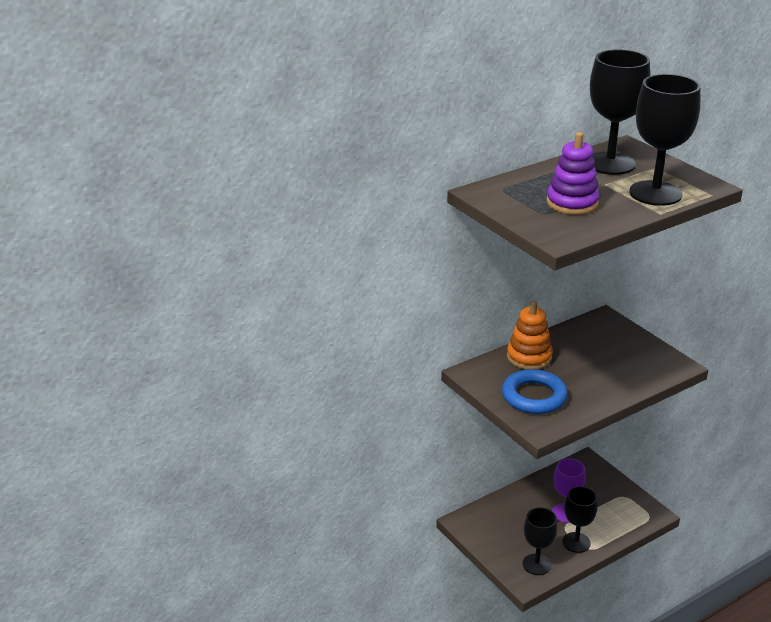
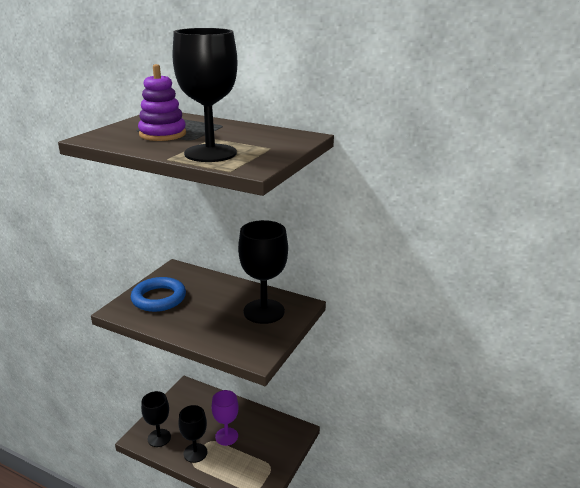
camera: 60 degrees right, 5 degrees down
orange stacking toy [507,301,553,370] -> none
black goblet [590,49,650,175] -> black goblet moved to [238,220,288,324]

